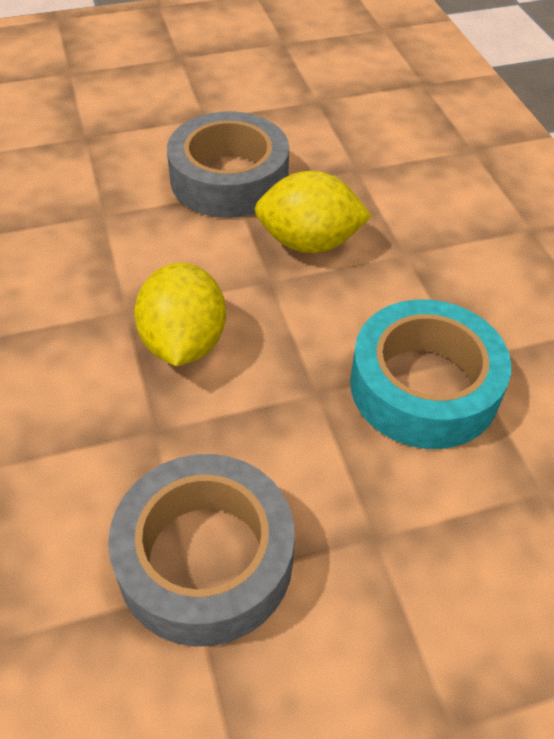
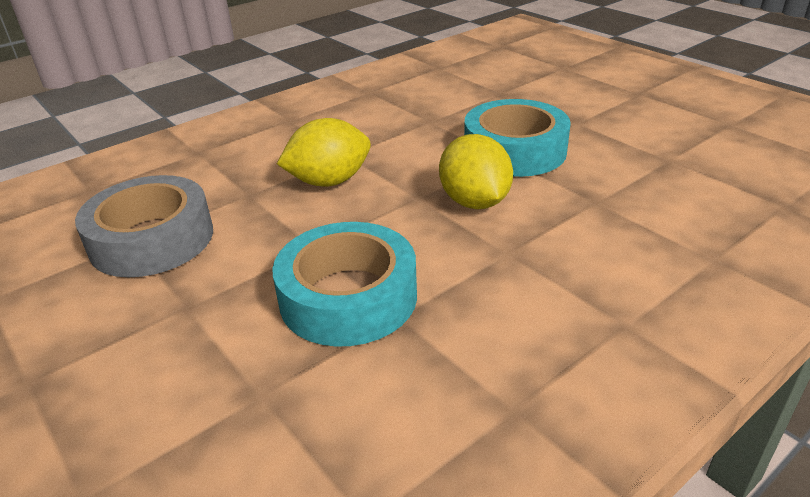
camera: 70 degrees right, 15 degrees down
grey tape [167,111,289,218] -> turquoise tape [464,99,571,177]

